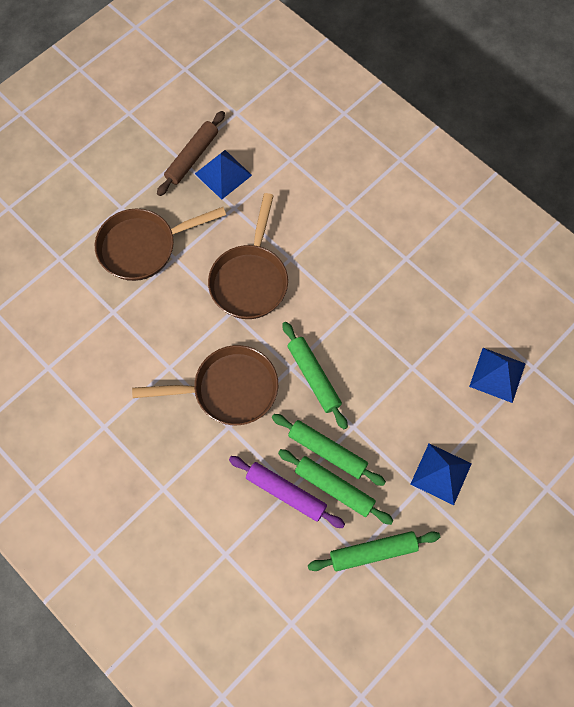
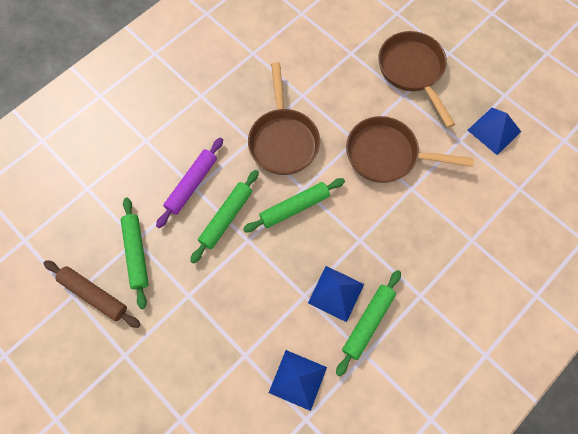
camera: 90 degrees right, 0 degrees up
brown rolling pin [157,111,225,196] -> brown rolling pin moved to [44,260,141,328]
green rolling pin [278,449,394,525] -> green rolling pin moved to [336,270,401,377]
blue pyramid [411,443,472,505] -> blue pyramid moved to [308,266,364,322]

